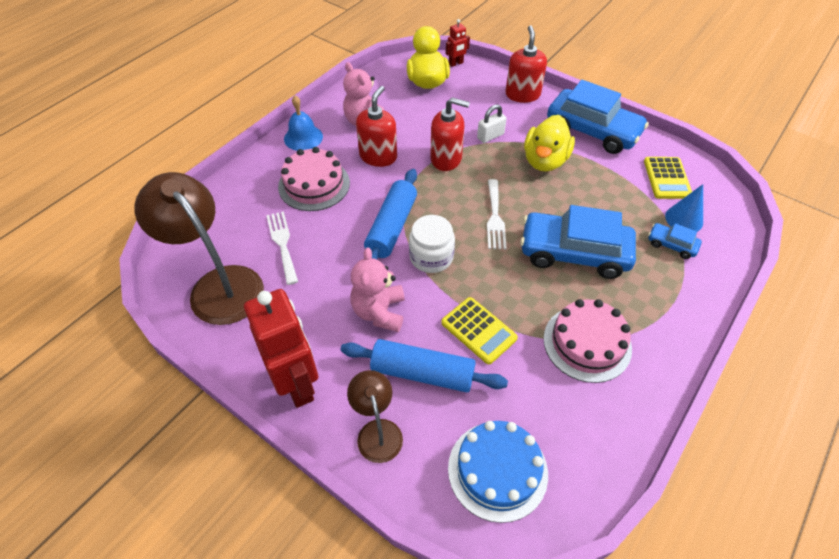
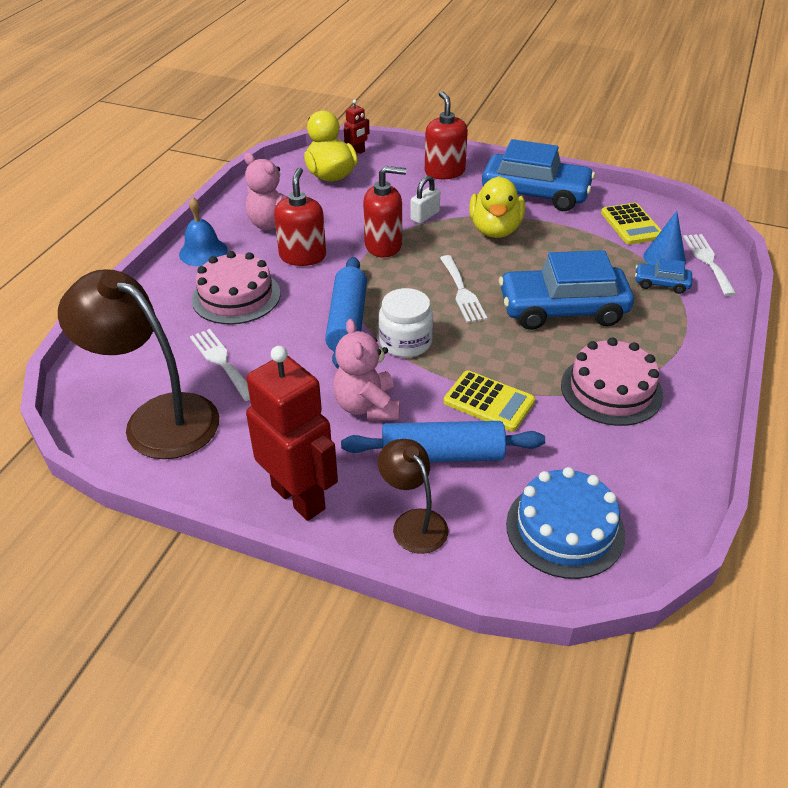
camera: 15 degrees left, 10 degrees down
none -> white fork [683,234,736,296]

